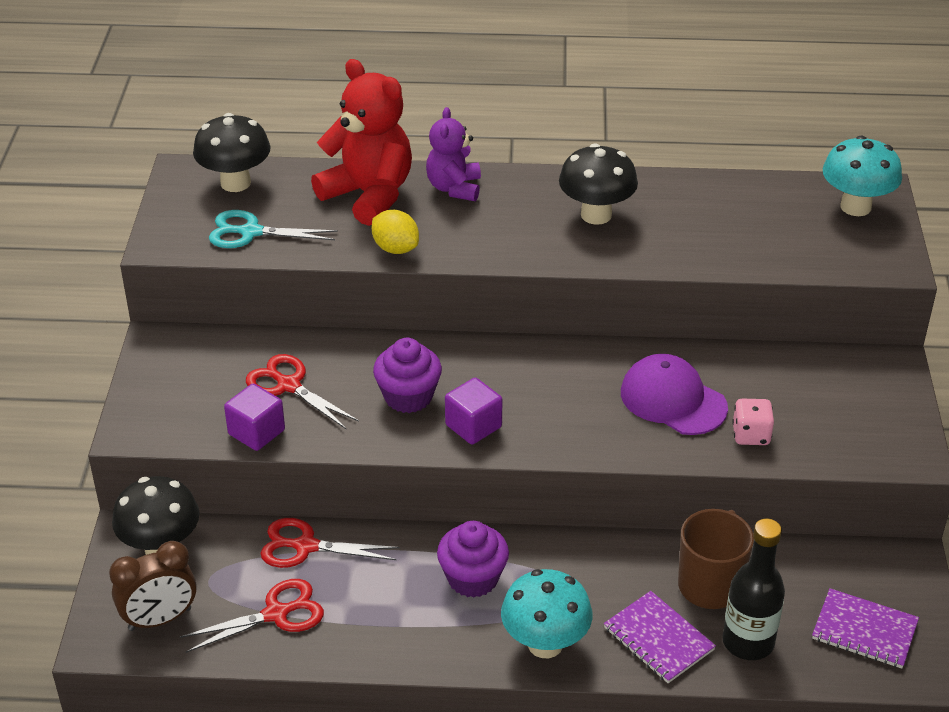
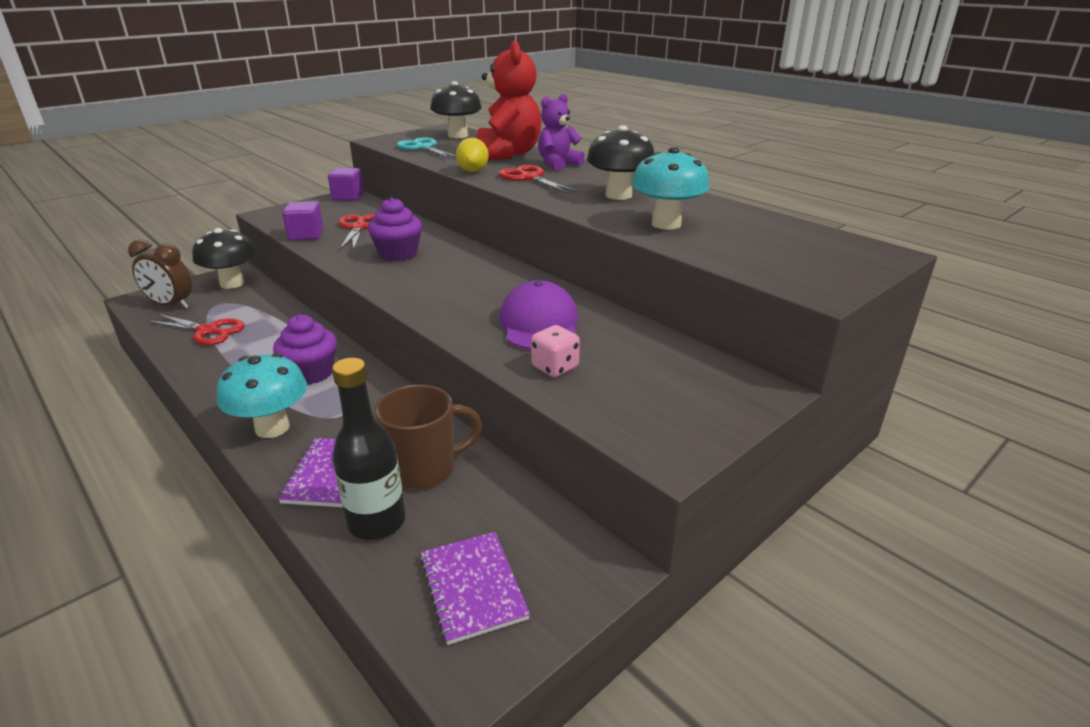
camera: 45 degrees right, 10 degrees down
red scissors [260,518,399,568] -> red scissors moved to [498,165,579,194]
purple cube [445,377,502,445] -> purple cube moved to [328,168,364,201]
turquoise mushroom [823,135,902,216] -> turquoise mushroom moved to [632,147,709,230]

